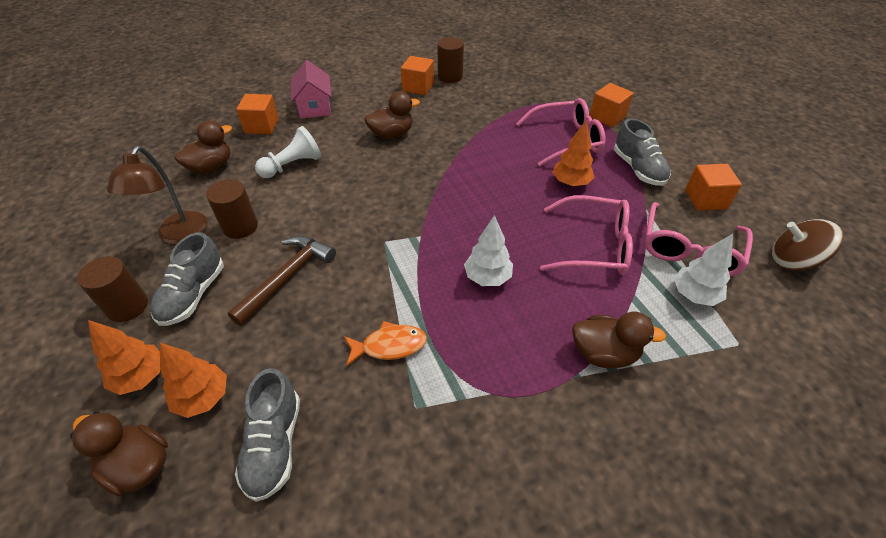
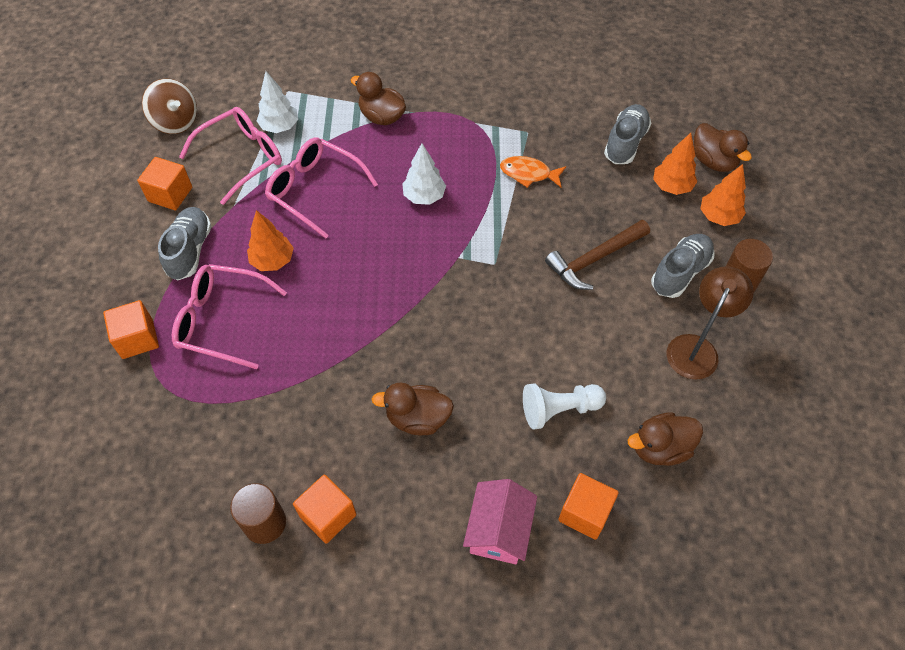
camera: 155 degrees left, 10 degrees up
brown cylinder [206,179,258,239] -> none

